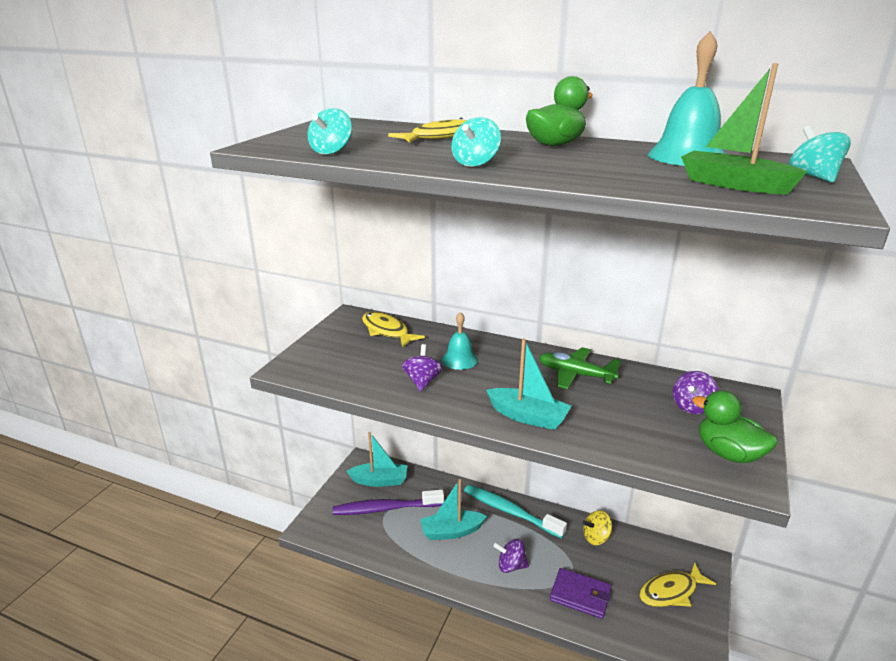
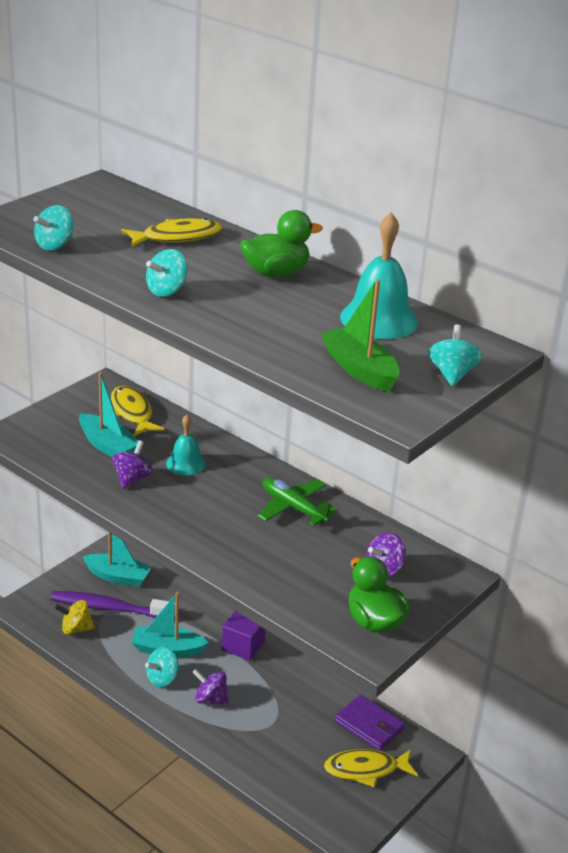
camera: 15 degrees right, 5 degrees up
turquoise toothbrush [464,485,567,539] -> purple cube [222,611,266,661]
turquoise boat [486,339,571,430] -> turquoise boat moved to [79,372,138,457]
purple wallet [550,568,611,619] -> purple wallet moved to [335,695,405,751]
yellow spinning top [583,510,612,545] -> yellow spinning top moved to [55,600,95,635]
none -> turquoise spinning top [145,647,178,687]

